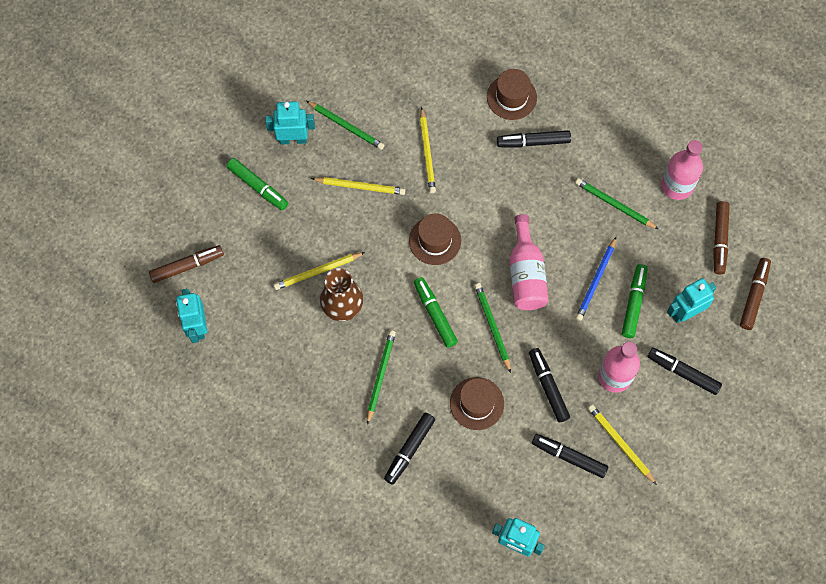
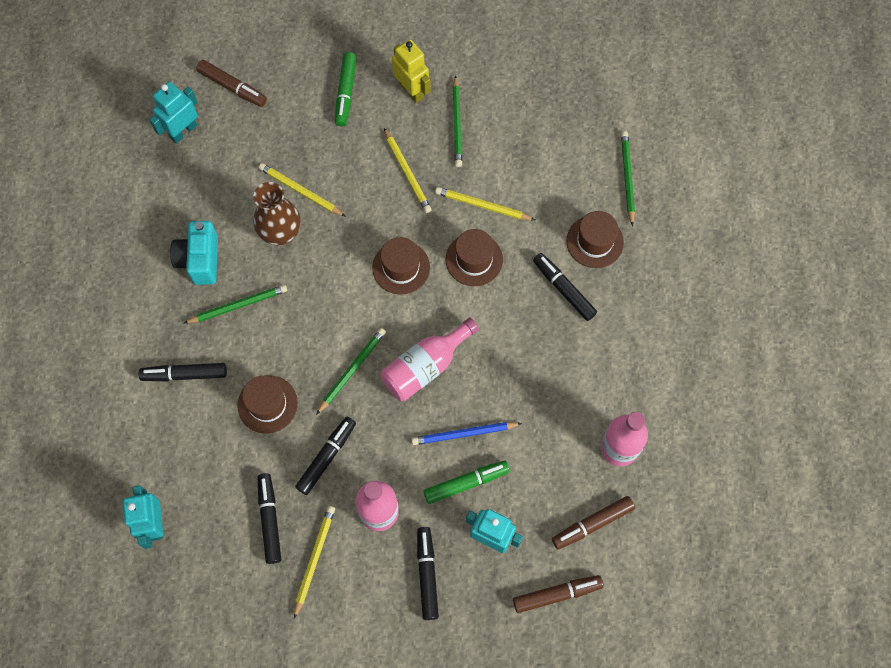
camera: 55 degrees right, 0 degrees up
turquoise robot [265,101,315,145] -> yellow robot [392,39,431,103]
green marker [414,277,458,348] -> none
yellow pencil [420,107,436,193] -> yellow pencil turned 60 degrees clockwise [435,187,535,220]
green pencil [575,178,658,229] -> green pencil moved to [621,131,635,226]
none -> turquoise camera [170,221,218,285]
none -> brown hat [445,229,503,286]

